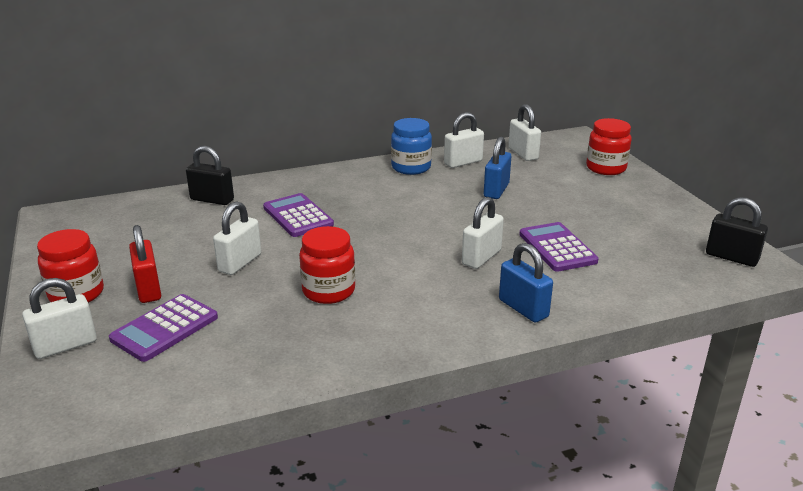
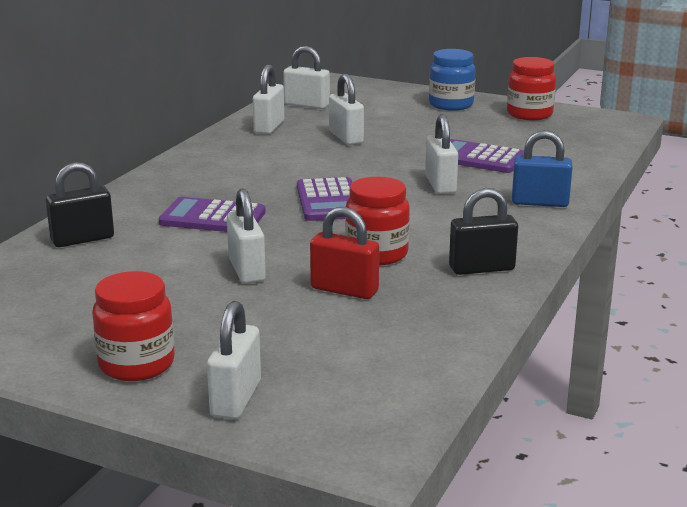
camera: 45 degrees left, 5 degrees down
purple calculator [109,294,218,362] -> purple calculator moved to [297,177,352,221]
red padlock [129,225,161,303] -> red padlock moved to [310,207,379,299]
blue jar [391,118,432,175] -> blue jar moved to [429,49,476,111]
blue padlock [484,137,512,199] -> white padlock [329,74,364,145]
red jar [586,118,632,175] -> red jar moved to [507,57,556,120]
black padlock [706,197,768,267] -> black padlock moved to [449,188,518,275]

